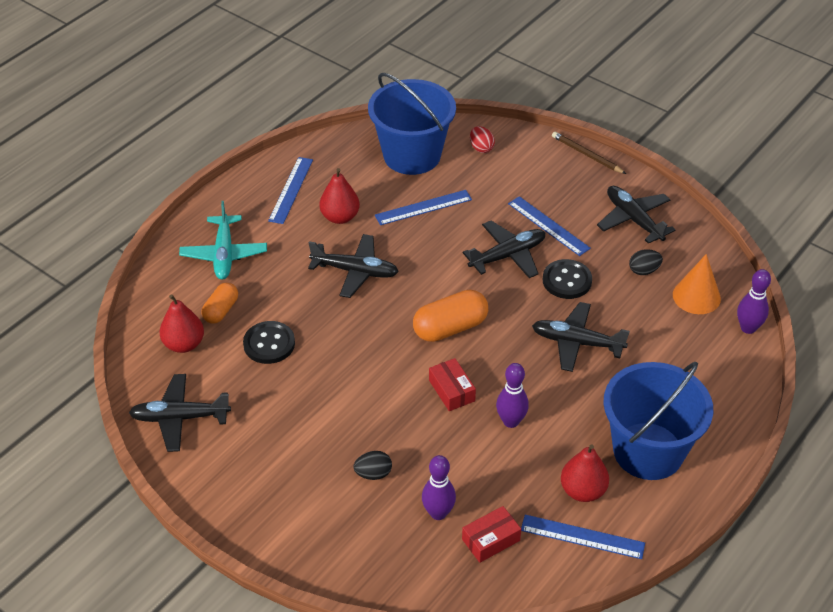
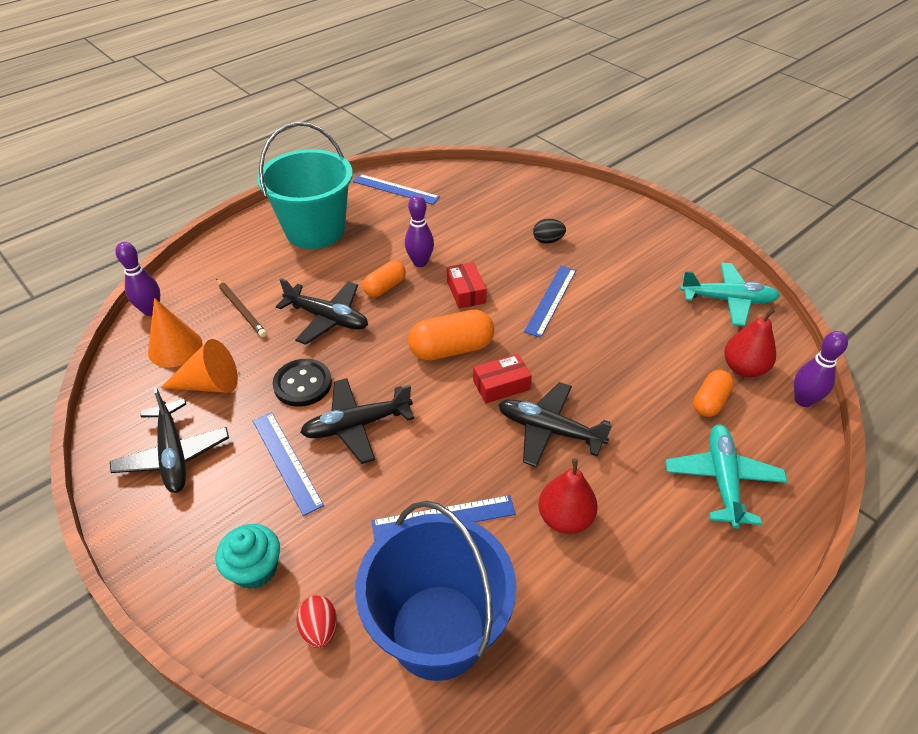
camera: 170 degrees left, 0 degrees up
black plane [129,374,231,452] -> turquoise plane [680,263,780,326]
black button [243,321,295,364] -> none
blue ruler [268,157,313,224] -> blue ruler moved to [524,266,576,338]
purple bowling pin [422,455,456,520] -> purple bowling pin moved to [794,331,848,407]
red box [462,506,521,563] -> red box moved to [473,354,532,403]
brown pencil [552,132,626,174] -> brown pencil moved to [216,278,267,337]
red pear [561,444,609,502] -> none
blue bucket [603,362,713,480] -> turquoise bucket [257,122,353,249]
black egg [629,249,663,275] -> orange cone [161,339,238,393]
none -> turquoise cupcake [216,524,280,589]
none -> orange capsule [363,261,406,297]

